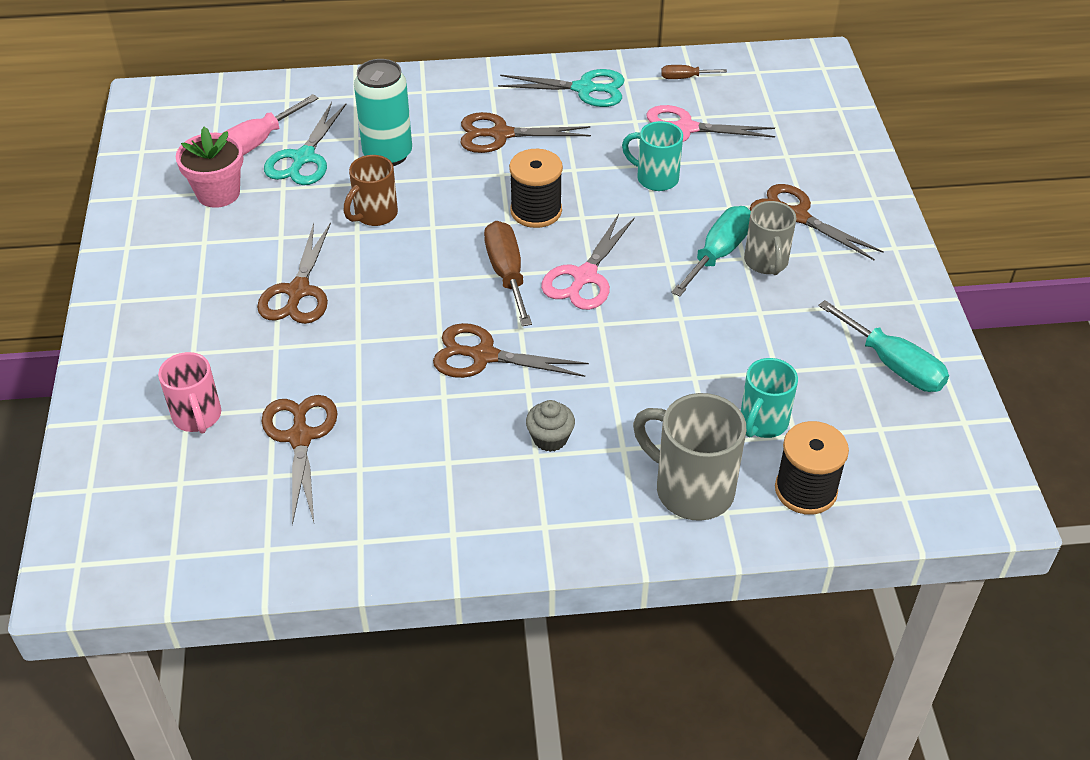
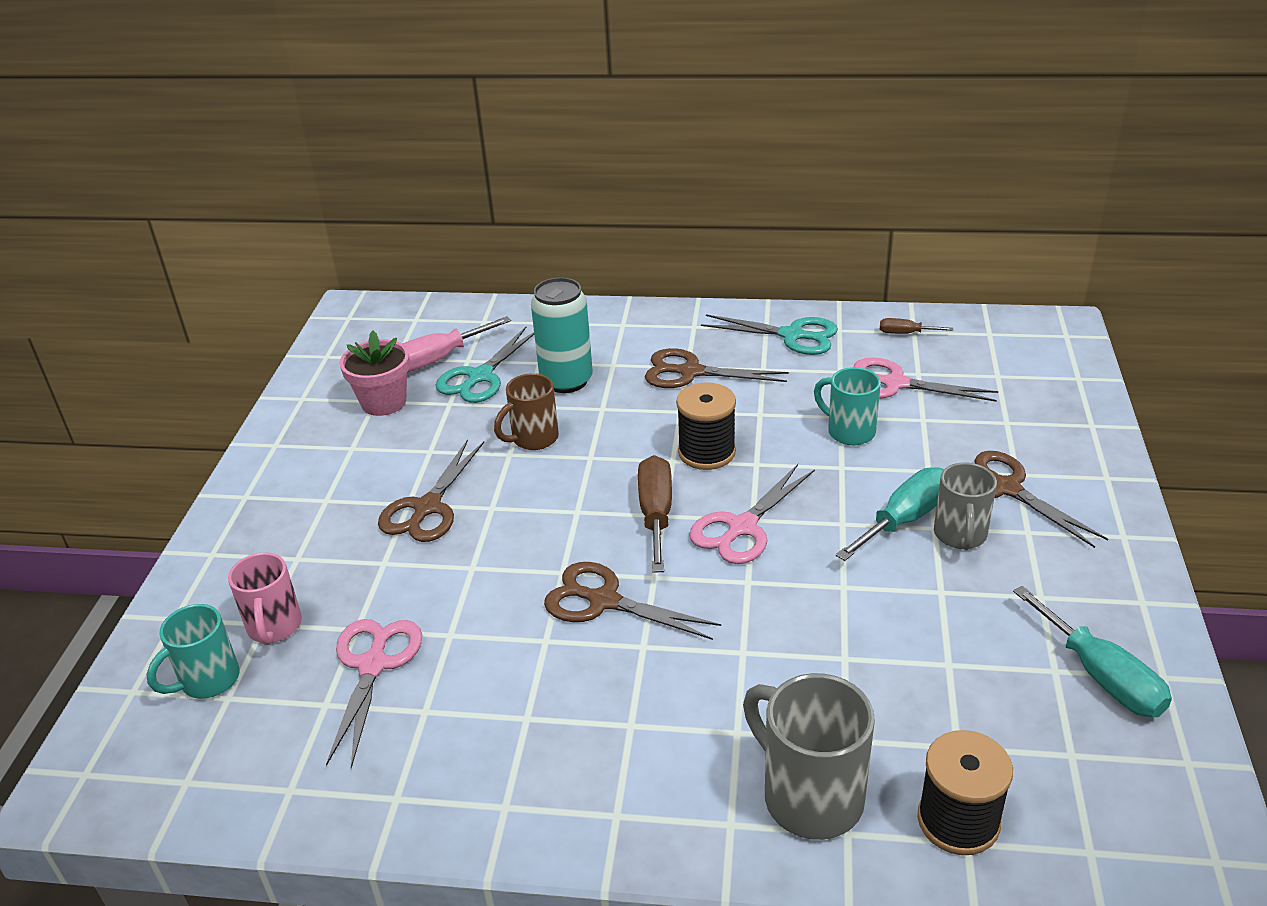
camera: 15 degrees right, 10 degrees down
brown scissors [261,395,338,525] -> pink scissors [326,619,422,768]
grey cupcake [526,400,575,452] -> none
turquoise mug [741,358,798,438] -> turquoise mug moved to [146,604,240,699]

